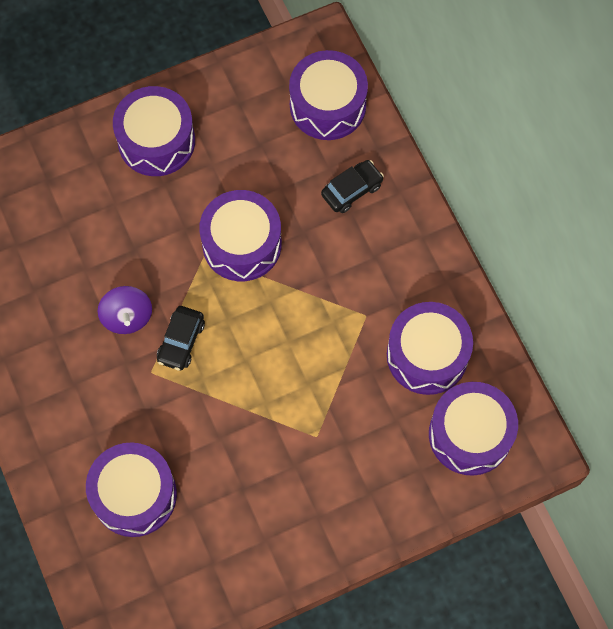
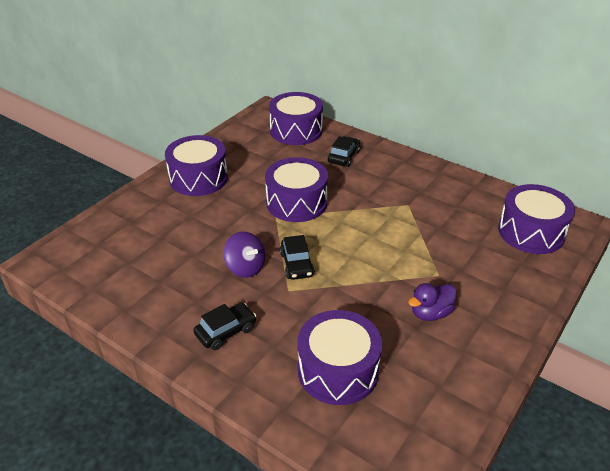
camera: 30 degrees left, 30 degrees down
purple drum [387,302,473,395] -> none
none -> black car [193,303,256,350]
none -> purple duck [408,283,457,321]

